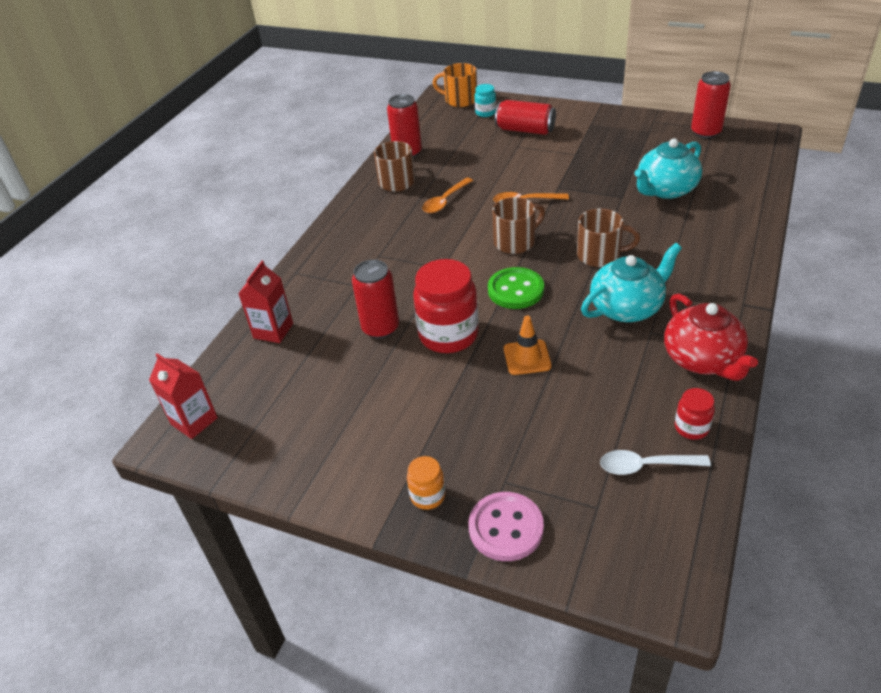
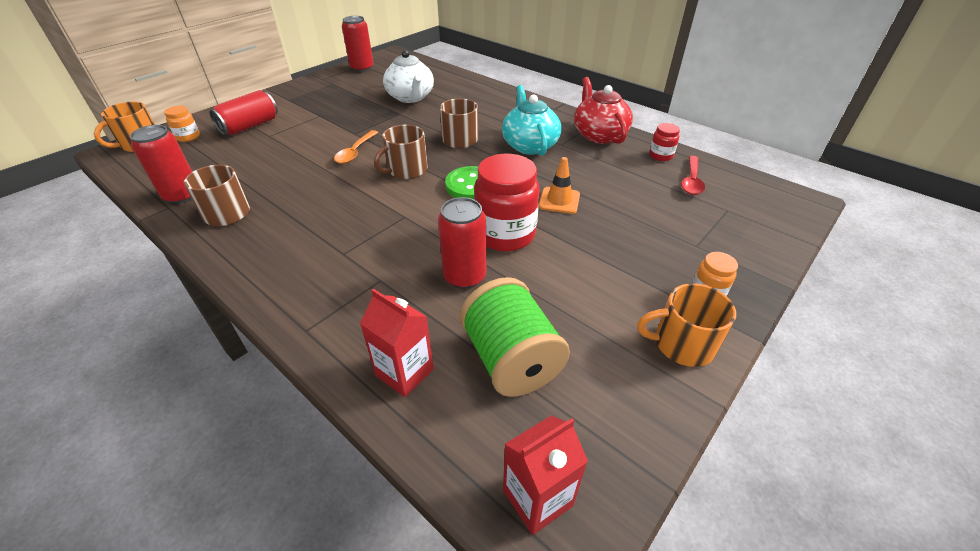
camera: 75 degrees left, 0 degrees up
orange spoon [422,178,473,213] -> none
pink button [469,492,544,561] -> none
turquoise jar [474,84,496,117] -> orange jar [164,106,200,142]
brown mug [492,197,545,254] -> brown mug turned 120 degrees counterclockwise [374,125,428,179]
white spoon [600,450,711,475] -> red spoon [681,156,705,195]
turquoise teapot [634,138,702,199] -> white teapot [383,50,434,103]
red teapot [664,293,758,381] -> red teapot turned 105 degrees counterclockwise [574,77,633,144]
none -> green spool [460,277,570,397]
none -> orange mug [637,283,736,367]

